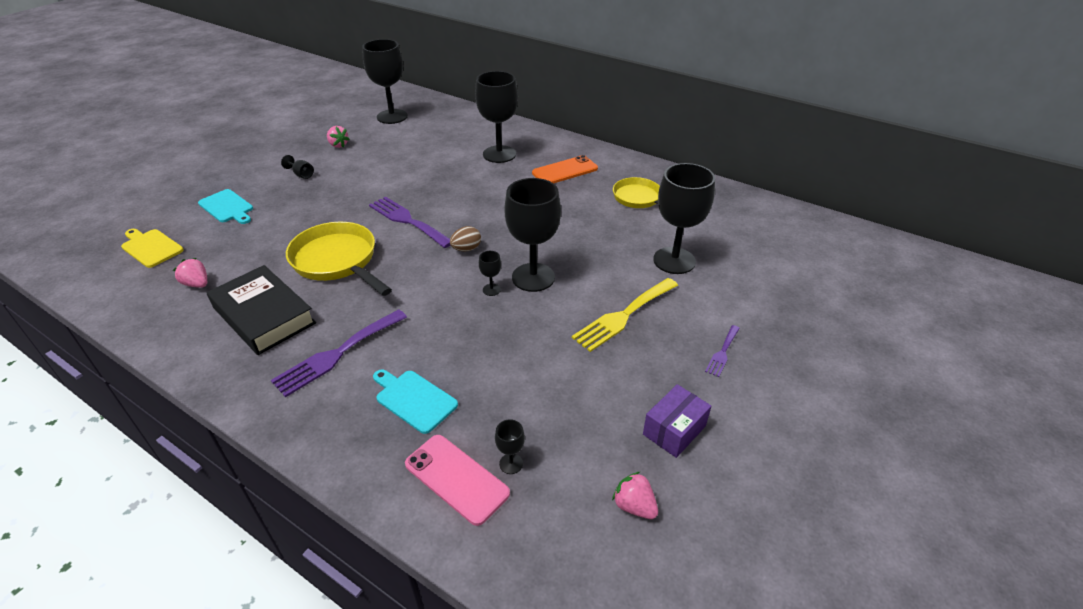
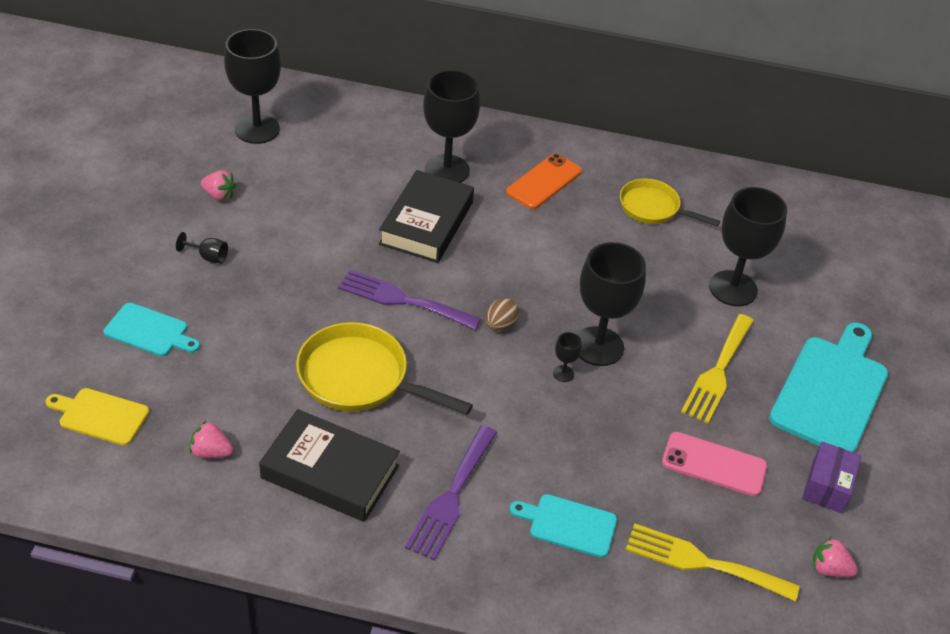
camera: 25 degrees left, 5 degrees up
pink phone [405,435,510,526] -> pink phone moved to [662,432,767,496]
black goblet [495,419,525,474] -> yellow fork [626,523,800,602]
purple fork [705,325,740,377] -> turquoise cutting board [769,323,888,452]
none -> black book [379,170,474,263]

